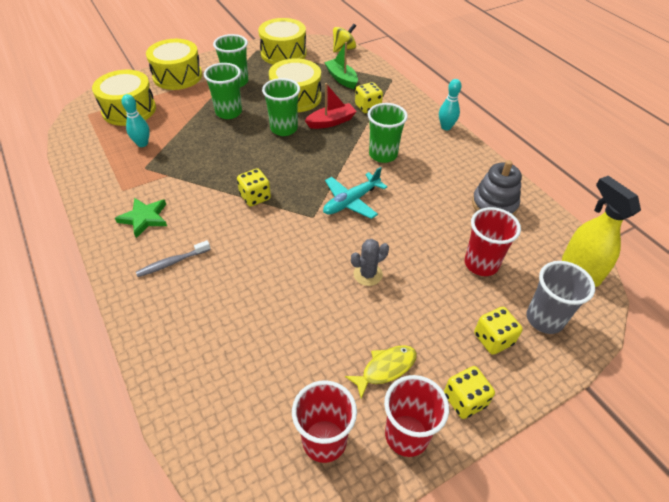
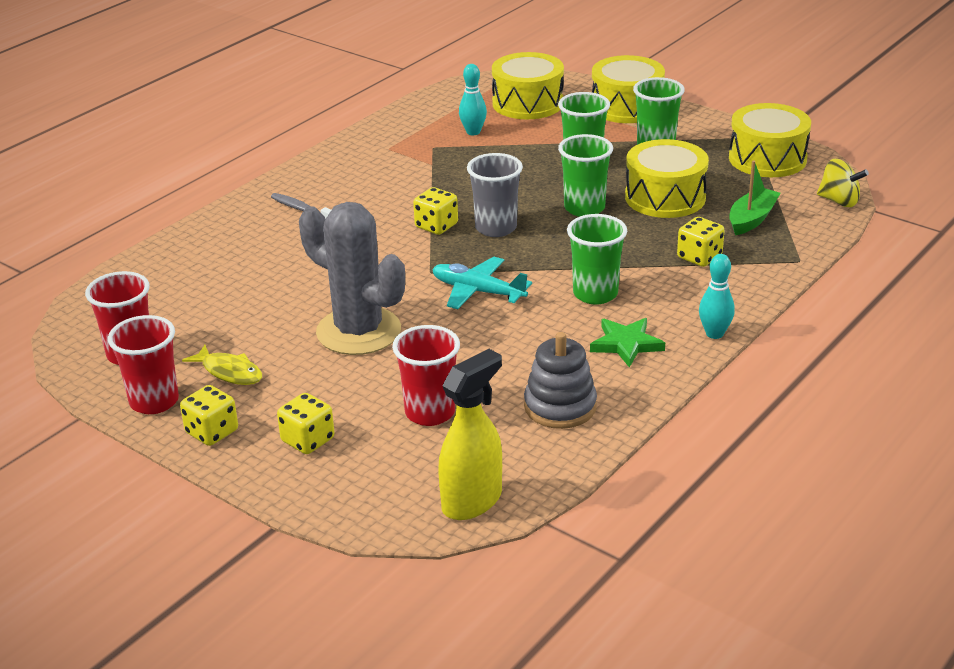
camera: 70 degrees right, 15 degrees down
green star [115,198,167,238] -> green star moved to [590,318,665,368]
red boat [305,83,357,129] -> none
grey cactus [351,239,389,286] -> grey cactus [299,202,405,355], size x2.22
grey cup [526,261,595,334] -> grey cup moved to [467,153,523,237]

